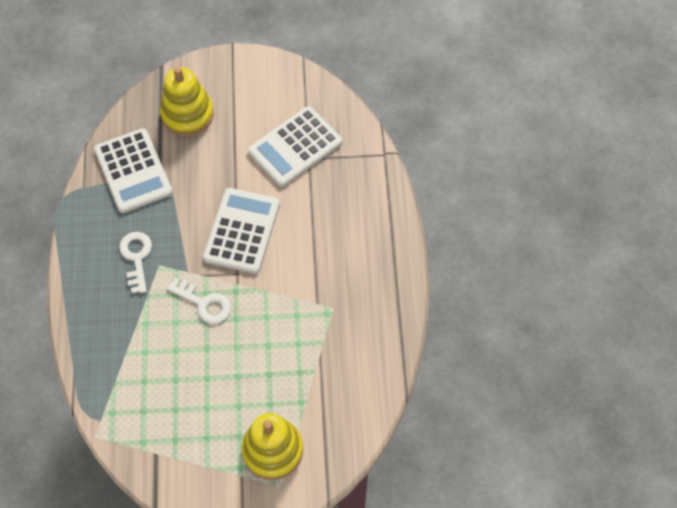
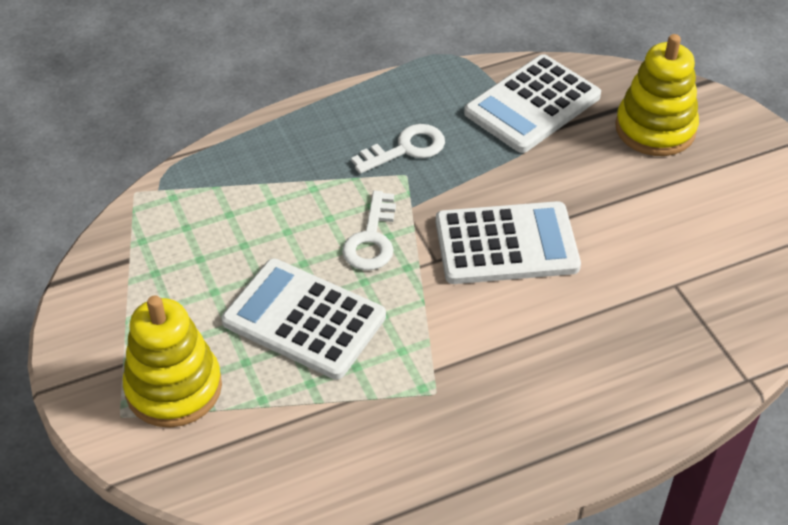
camera: 70 degrees right, 15 degrees down
white calculator [248,106,342,187] -> white calculator moved to [222,259,386,380]

